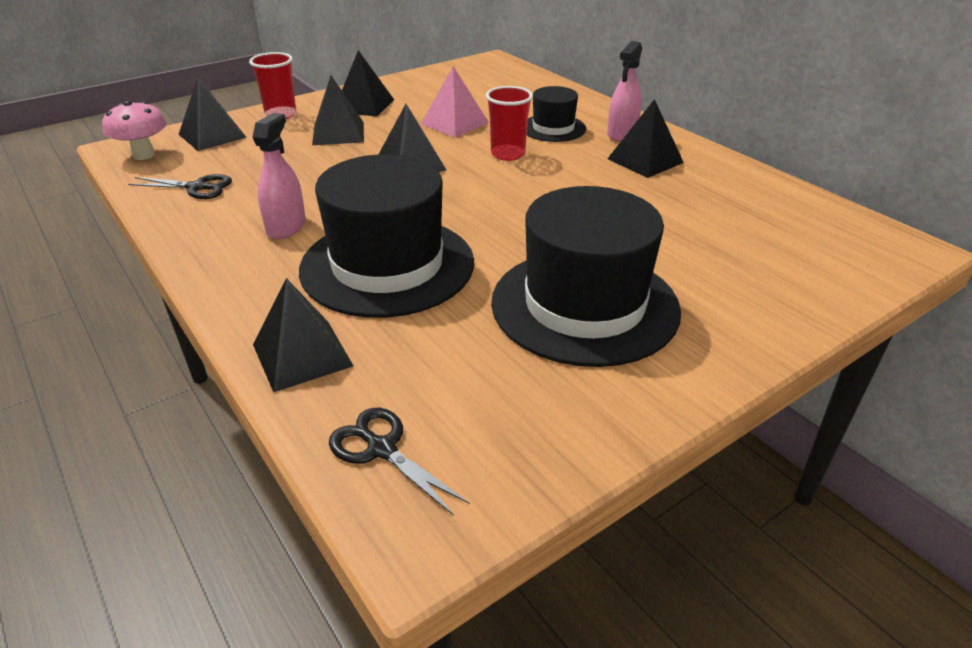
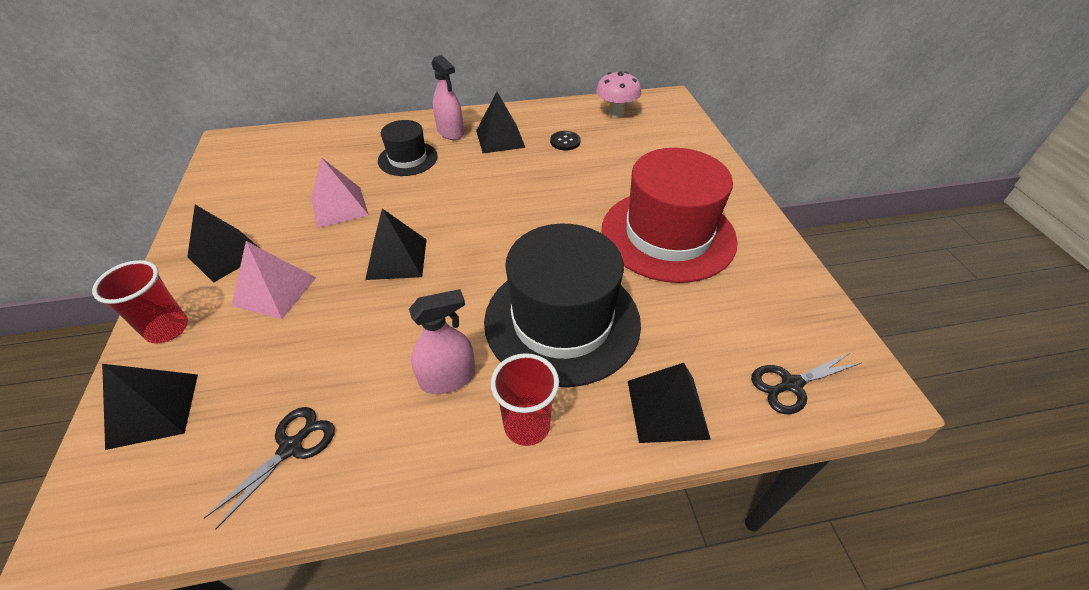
camera: 65 degrees left, 10 degrees up
pink mushroom [102,101,167,160] -> pink mushroom moved to [596,72,641,117]
pink spray bottle [253,113,306,239] -> pink spray bottle turned 120 degrees clockwise [409,289,476,394]
black pyramid [312,75,364,145] -> pink pyramid [232,241,316,319]
red cup [486,86,533,161] -> red cup moved to [491,353,559,446]
black hat [491,186,681,367] -> red hat [601,148,738,283]
none -> black button [550,131,581,150]

